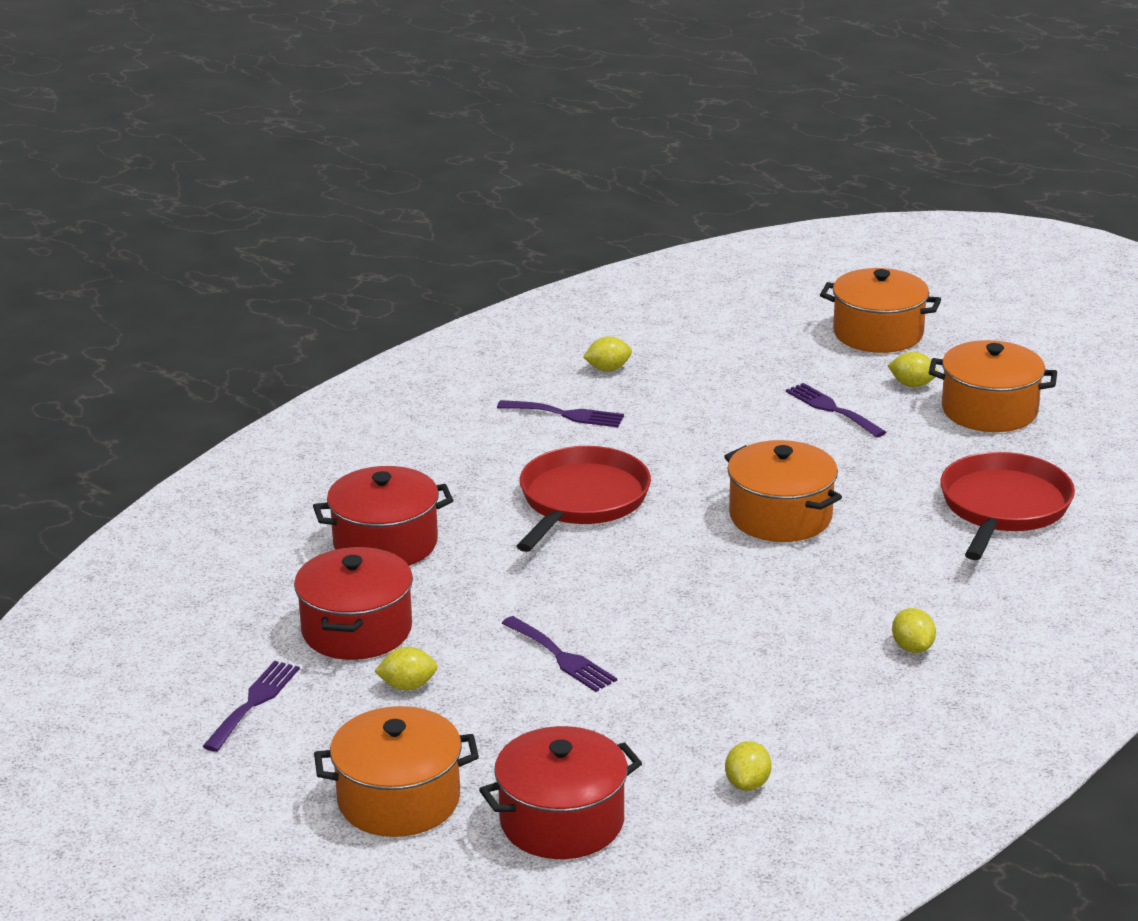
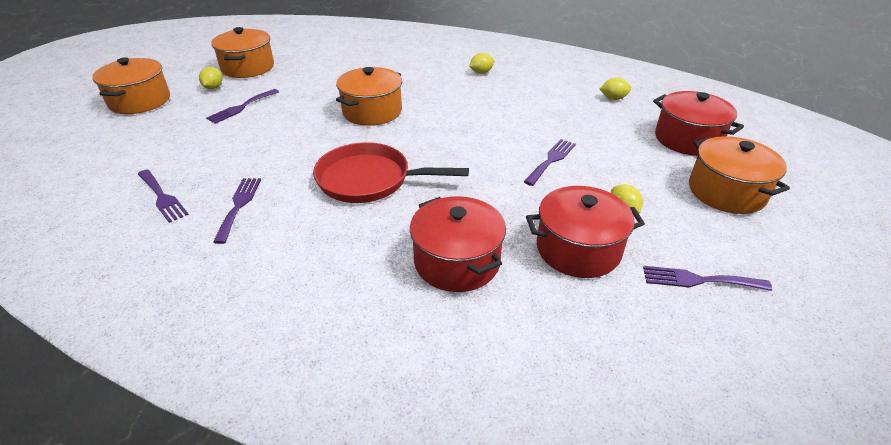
camera: 105 degrees left, 10 degrees up
yellow lemon [583,336,632,371] -> purple fork [138,169,189,223]
red pan [940,452,1075,560] -> none

